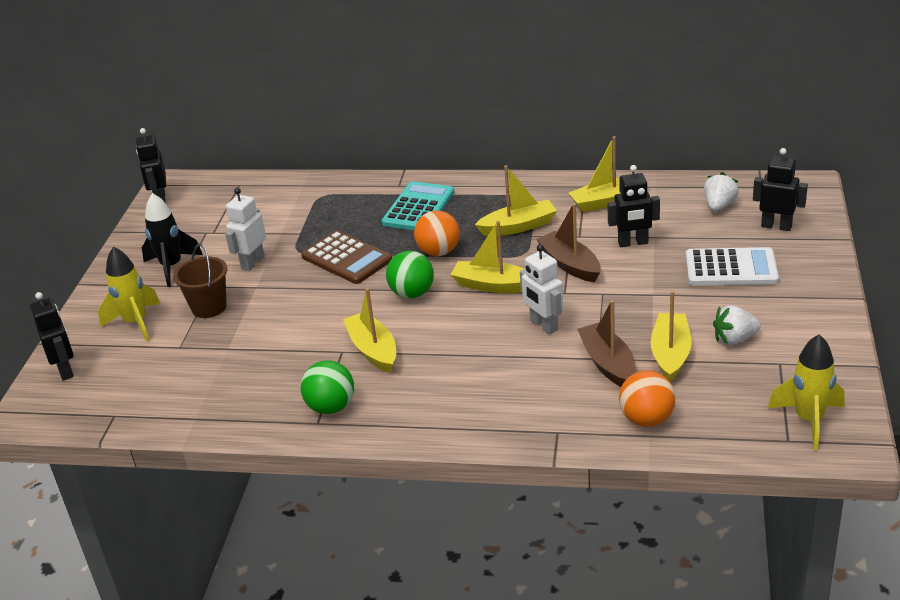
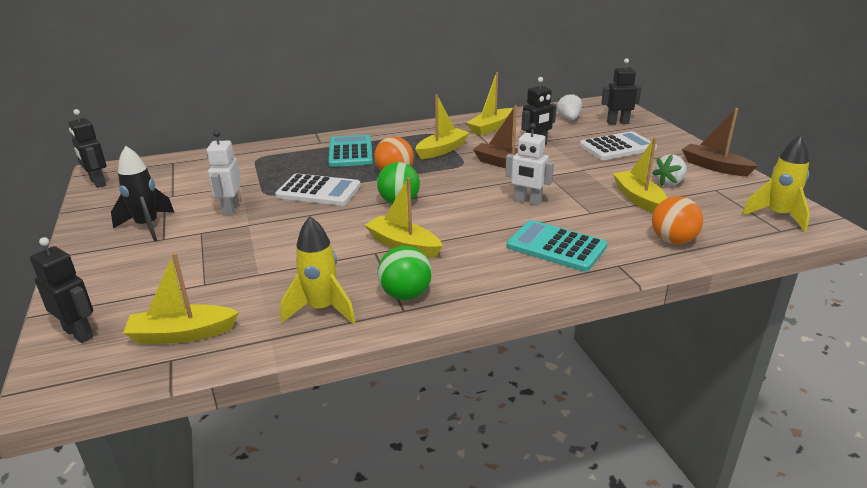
camera: 30 degrees left, 5 degrees down
yellow rocket [98,247,160,342] -> yellow rocket moved to [281,216,355,324]
brown bucket [173,243,227,318] -> none
brown calculator [301,230,392,284] -> white calculator [275,174,361,206]
yellow boat [451,221,524,293] -> yellow boat moved to [123,253,239,344]
brown boat [577,300,636,387] -> brown boat moved to [682,108,758,176]
none -> turquoise calculator [507,220,607,272]

